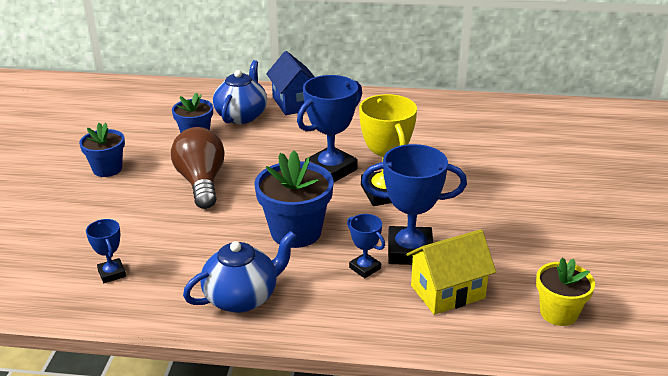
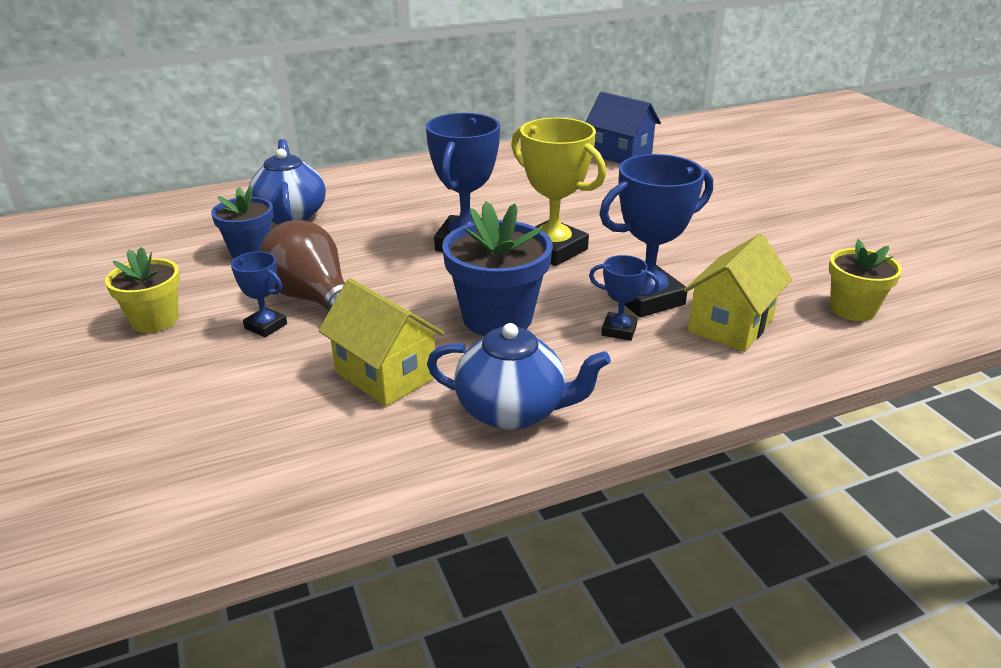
camera: 30 degrees left, 0 degrees up
blue flower pot [79,123,125,177] -> yellow flower pot [105,247,180,333]
blue trophy [86,219,126,283] -> blue trophy moved to [231,252,287,337]
blue teapot [183,231,297,313] -> blue teapot turned 75 degrees clockwise [427,323,611,430]
blue house [266,51,315,115] -> blue house moved to [585,92,661,164]
none -> yellow house [319,278,444,407]

